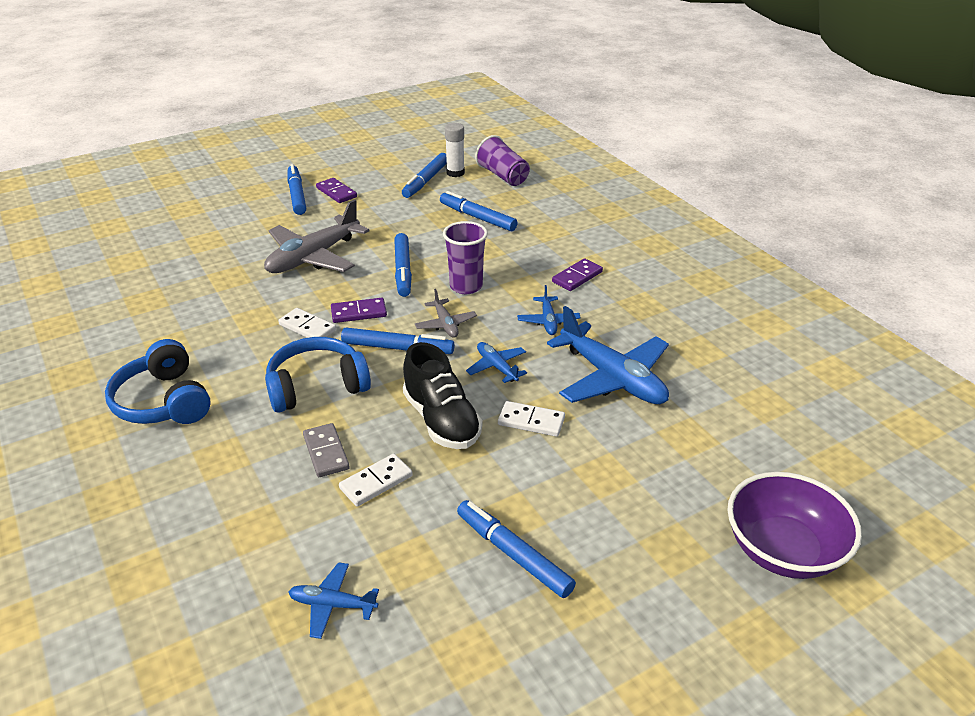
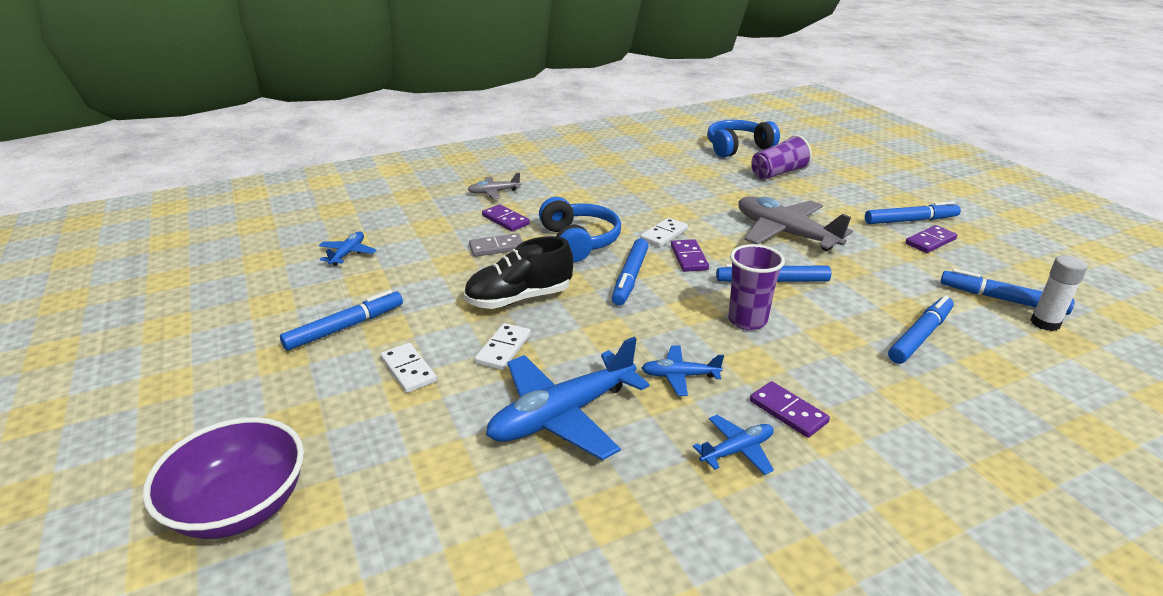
camera: 95 degrees right, 5 degrees down
blue headphones [105,339,211,424] -> blue headphones moved to [707,120,780,158]
white domino [339,454,413,507] -> white domino moved to [380,343,437,393]
grey plane [415,289,477,338] -> grey plane moved to [467,173,521,199]
blue plane [466,342,527,383] -> blue plane moved to [693,415,774,475]
purple cup [475,135,530,186] -> purple cup moved to [751,135,812,180]
none -> purple domino [482,204,530,232]

